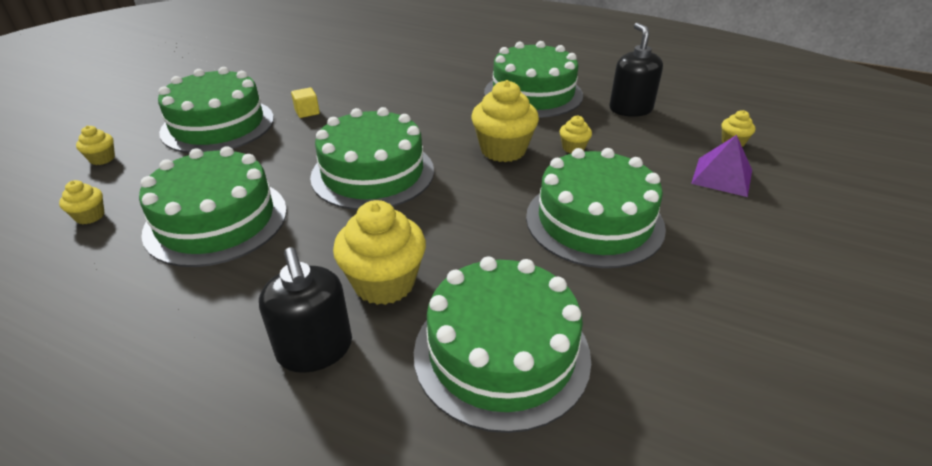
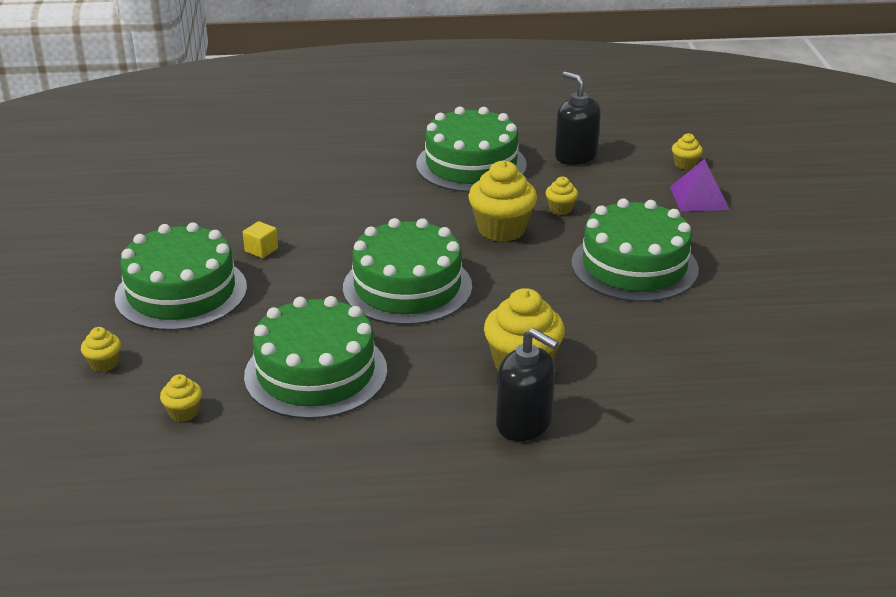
camera: 30 degrees left, 5 degrees down
green cake [414,256,591,433] -> none

